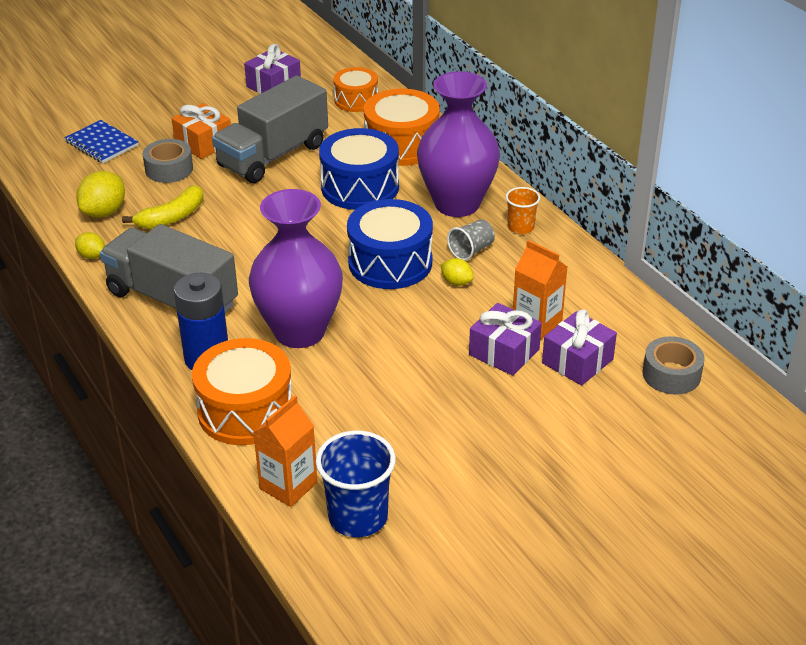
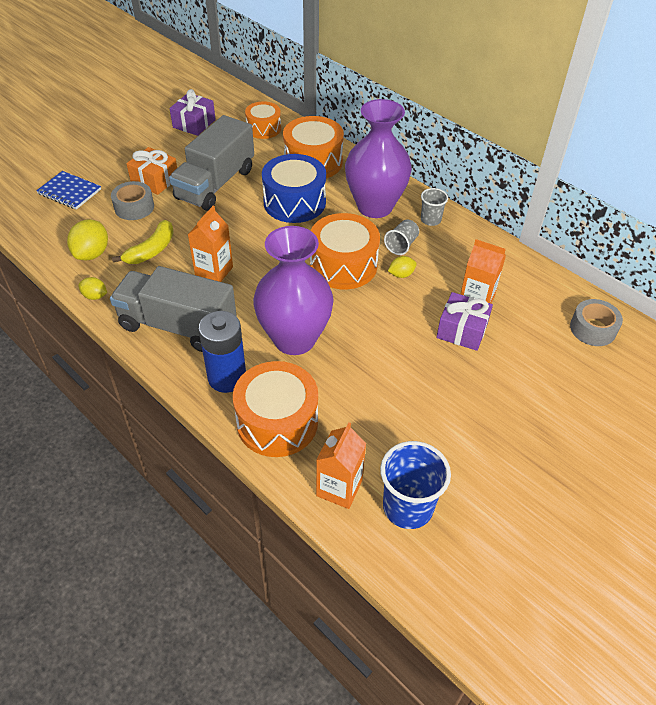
camera: 15 degrees left, 10 degrees up
blue drum [347,199,433,289] -> orange drum [310,213,380,289]
yellow lemon [441,258,473,286] -> yellow lemon turned 45 degrees counterclockwise [388,256,417,278]
orange cup [506,187,540,234] -> grey cup [421,188,448,226]
purple gift [542,310,617,386] -> none
none -> orange carton [188,206,233,282]

